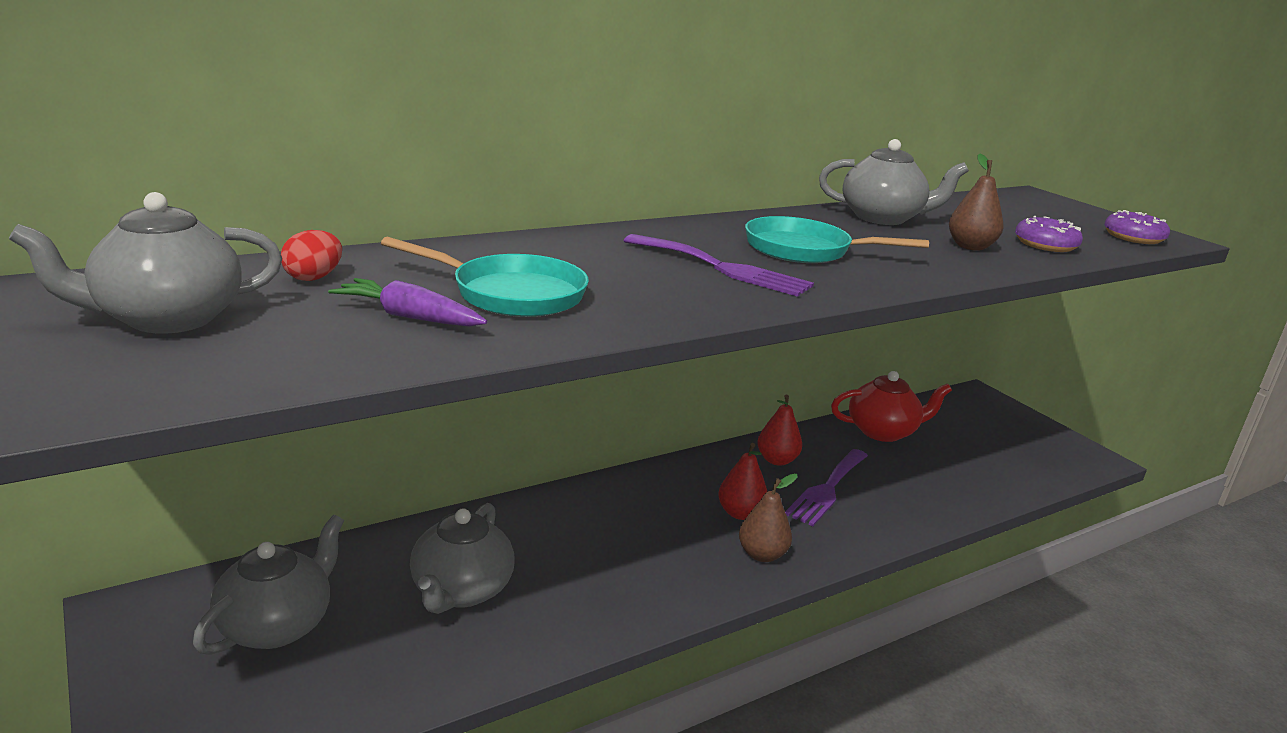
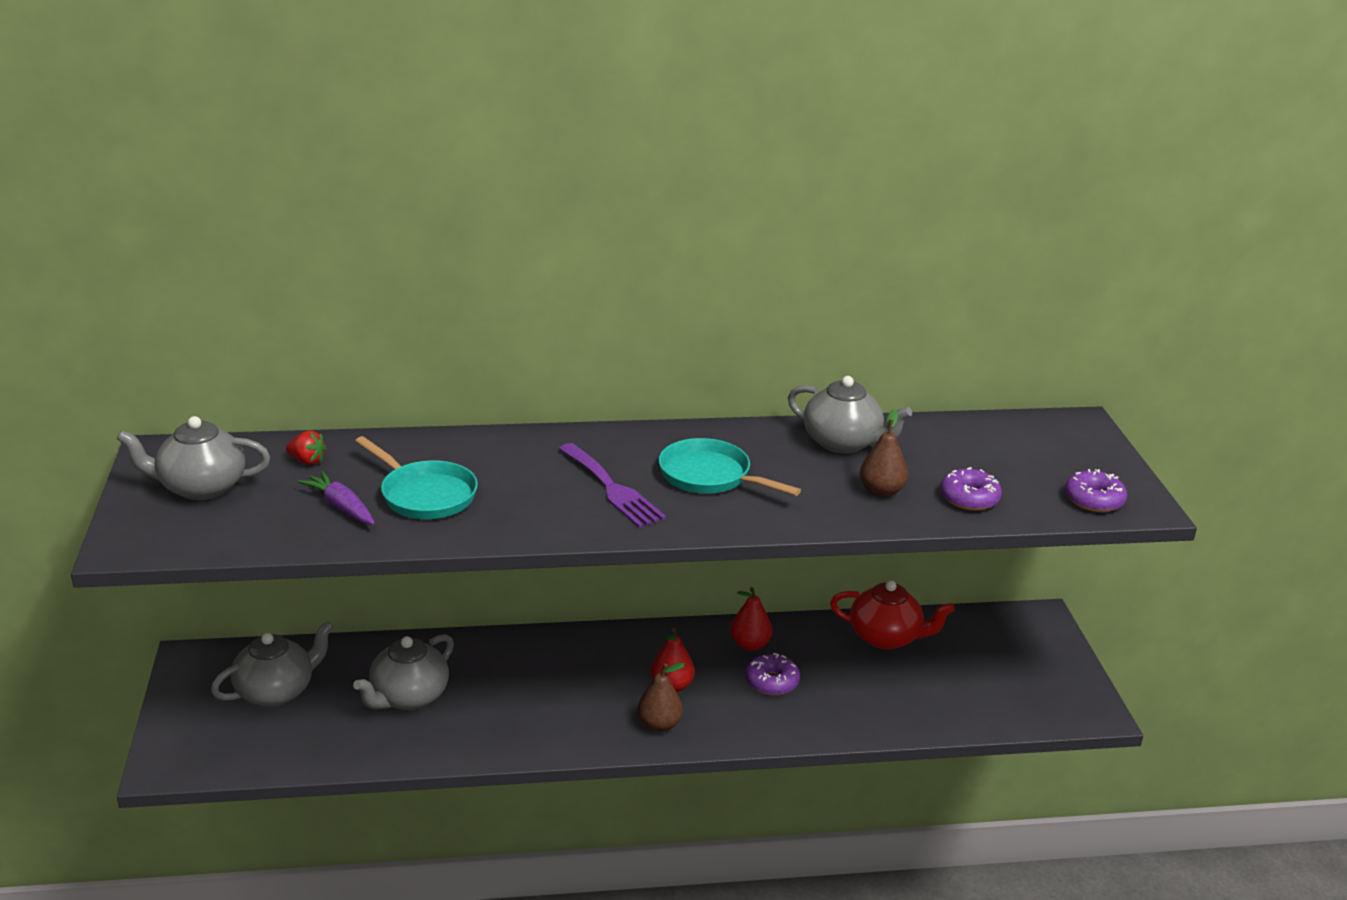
camera: 25 degrees right, 5 degrees up
red egg [281,230,342,281] -> red strawberry [286,431,326,465]
purple fork [785,449,868,526] -> purple donut [745,653,800,695]

